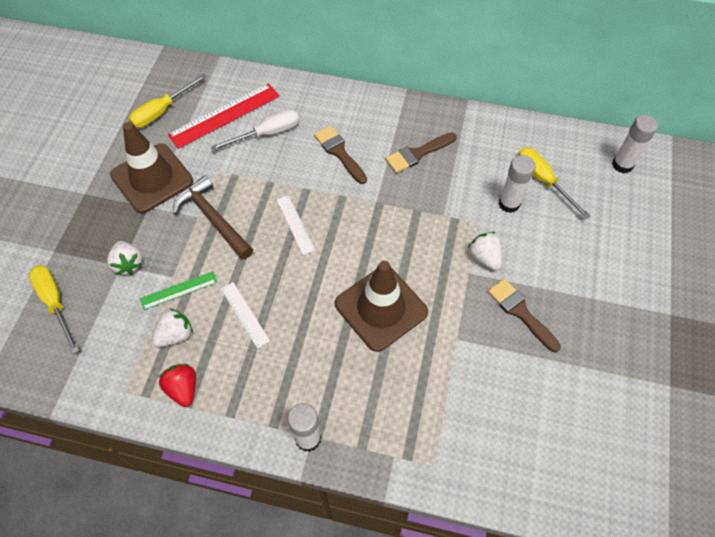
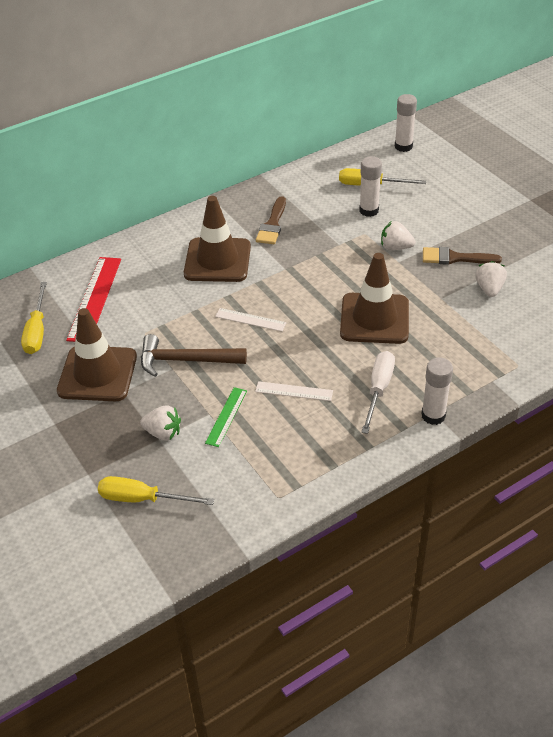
camera: 45 degrees left, 15 degrees down
white strawberry [152,308,193,347] -> white strawberry moved to [475,261,507,297]
red strawberry [159,364,196,407] -> none
white screwdriver [210,109,299,151] -> white screwdriver moved to [361,351,395,434]
brown brush [314,125,367,184] -> brown traffic cone [184,196,251,282]

